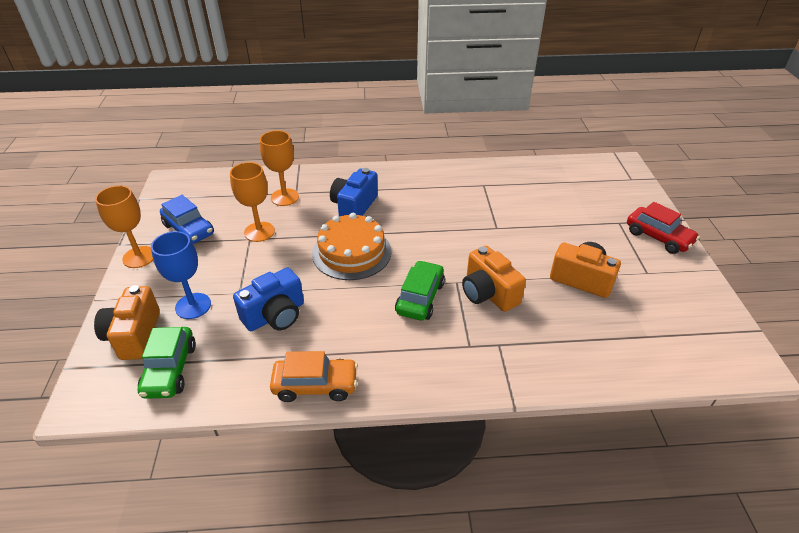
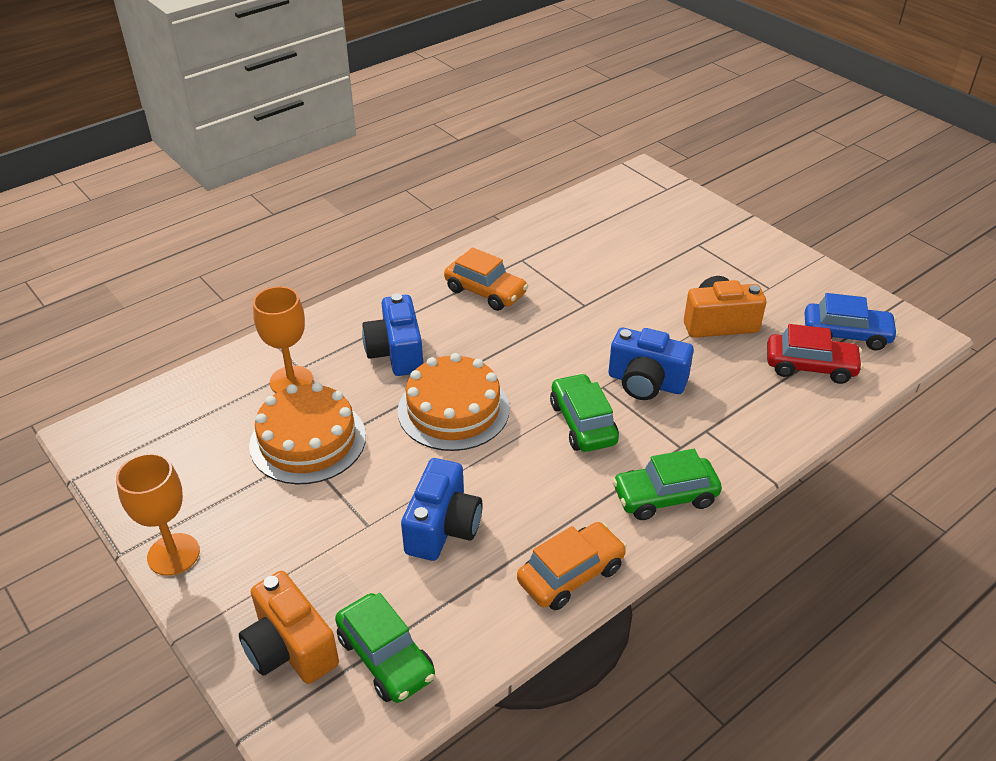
camera: 35 degrees left, 0 degrees up
blue goblet [151,231,211,319] -> none
blue car [160,195,214,244] -> blue car moved to [804,293,898,350]
orange goblet [230,162,275,242] -> orange cake [249,382,366,484]
orange camera [462,246,526,312] -> blue camera [609,328,694,400]
red car [627,202,700,254] -> red car moved to [767,324,863,384]
none -> orange car [444,247,528,311]
none -> green car [612,449,722,520]

